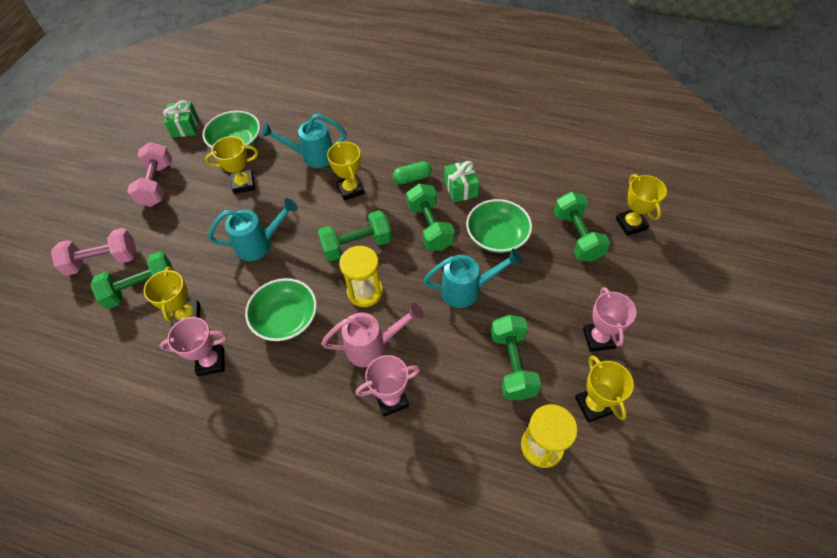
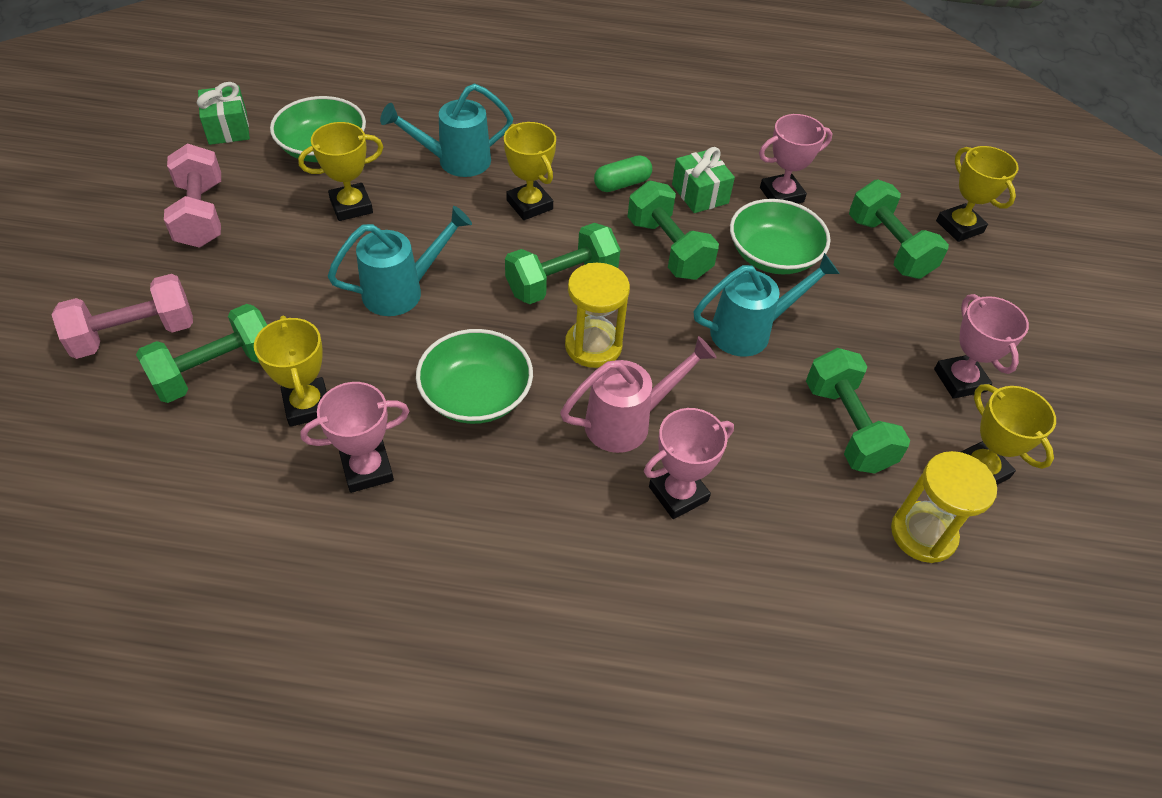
camera: 15 degrees left, 5 degrees down
none -> pink trophy [759,114,833,204]

